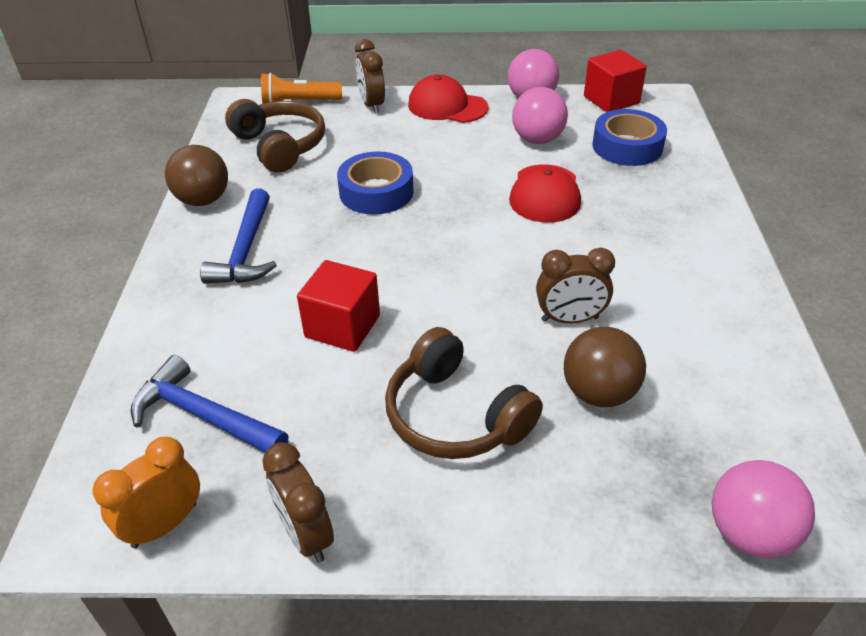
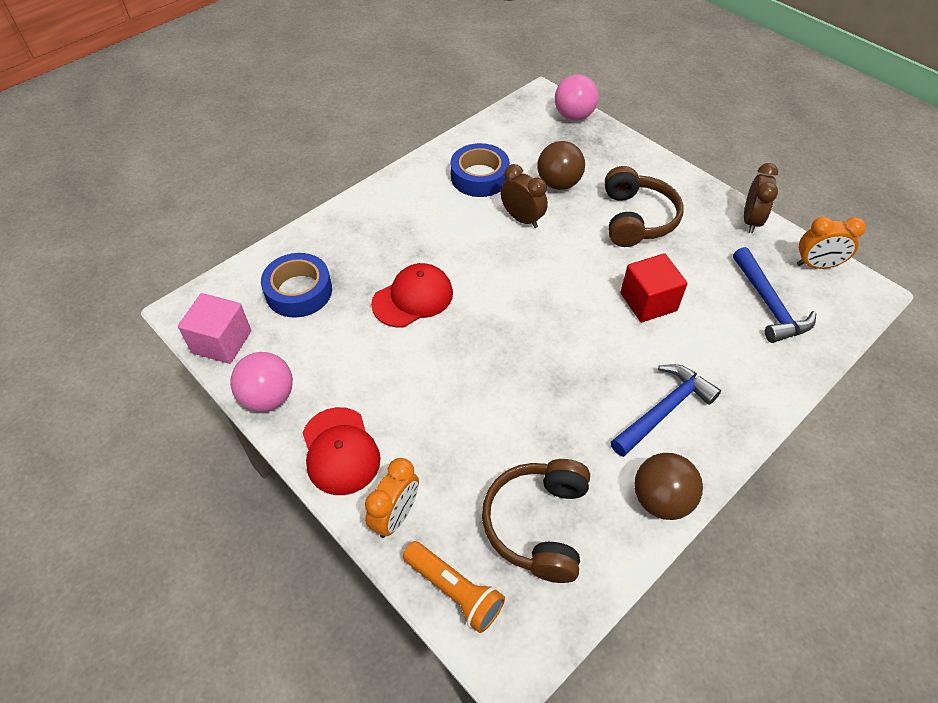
camera: 135 degrees left, 10 degrees up
blue tape [337,151,414,215] -> blue tape moved to [451,143,510,197]
brown clock [355,39,385,114] -> orange clock [365,458,419,538]
pink ball [512,87,568,144] -> none
red cube [584,50,647,112] -> pink cube [178,293,251,364]

